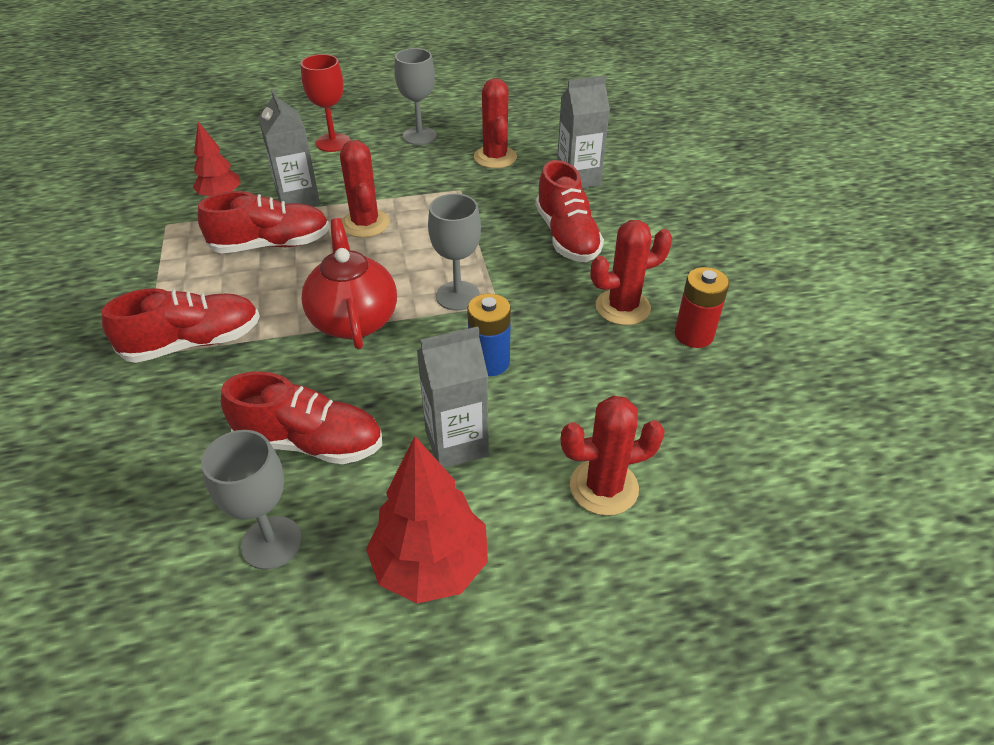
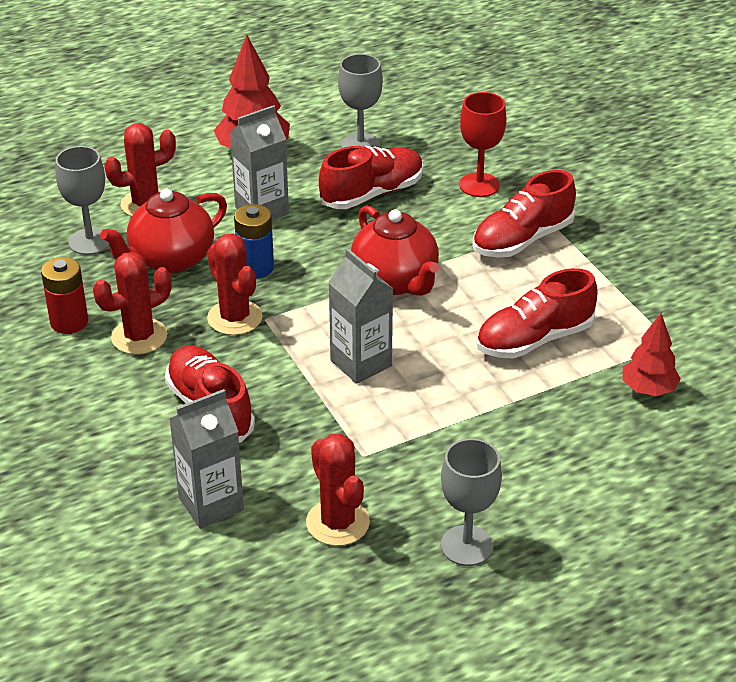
camera: 165 degrees right, 5 degrees down
red shoe [221,371,382,464] -> red shoe turned 150 degrees clockwise [319,146,424,209]
grey carton [258,89,320,206] -> grey carton moved to [328,248,393,384]
red goblet [301,54,351,152] -> red goblet moved to [459,92,506,197]
red cactus [340,140,390,238] -> red cactus moved to [207,233,263,335]
grey goblet [428,194,481,311] -> grey goblet moved to [55,146,109,255]
none -> red teapot [100,188,227,273]

